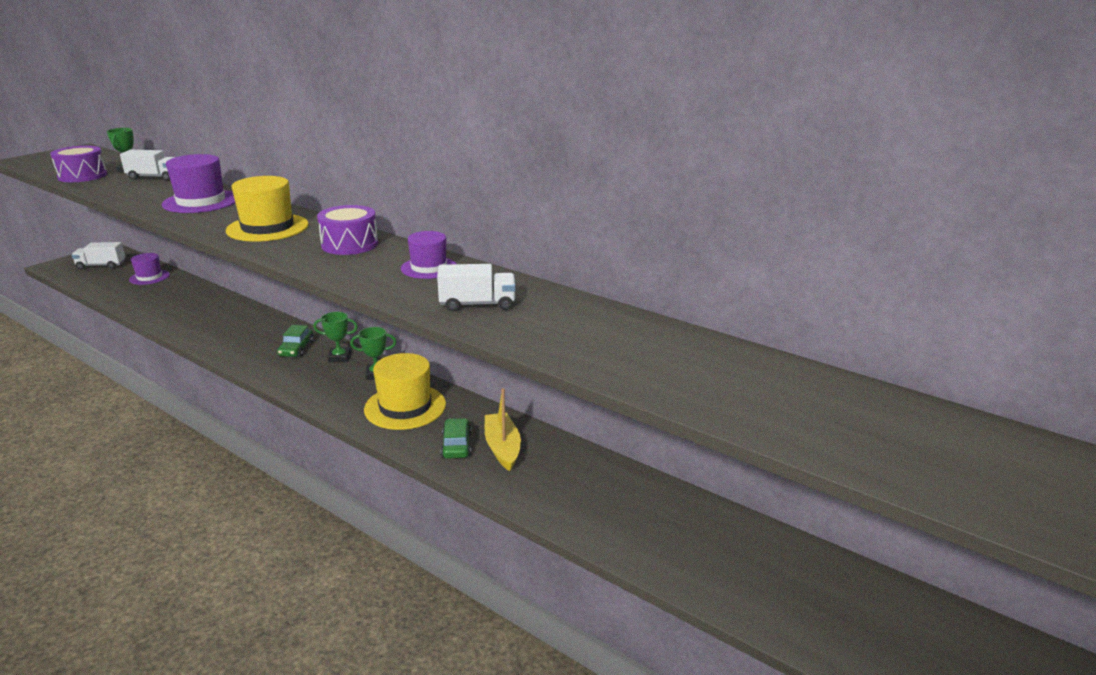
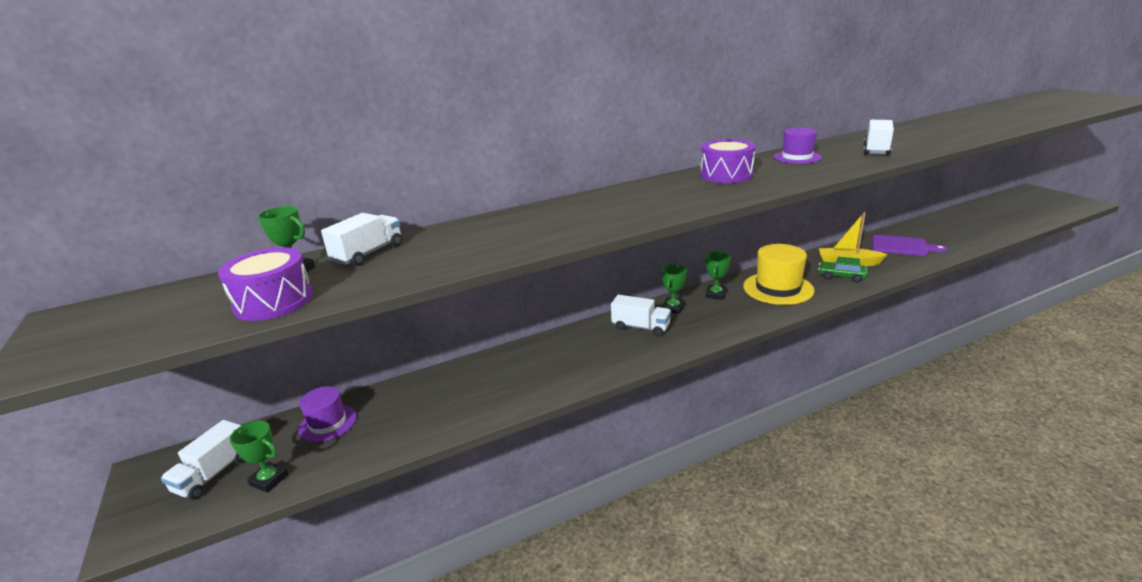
camera: 60 degrees left, 0 degrees up
purple hat [162,154,235,213] -> none
yellow hat [226,176,309,242] -> none
green car [277,325,314,357] -> white truck [611,295,671,336]
none -> green trophy [230,421,289,493]
none -> purple cutting board [872,235,947,256]

